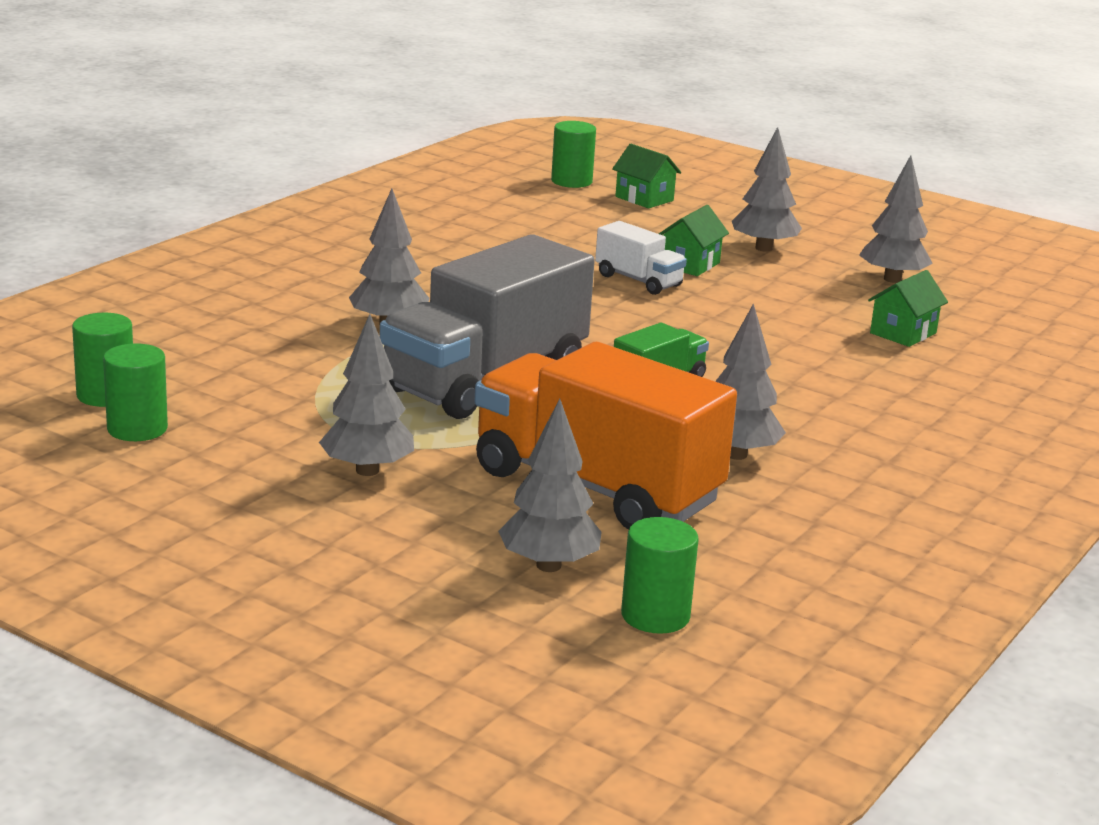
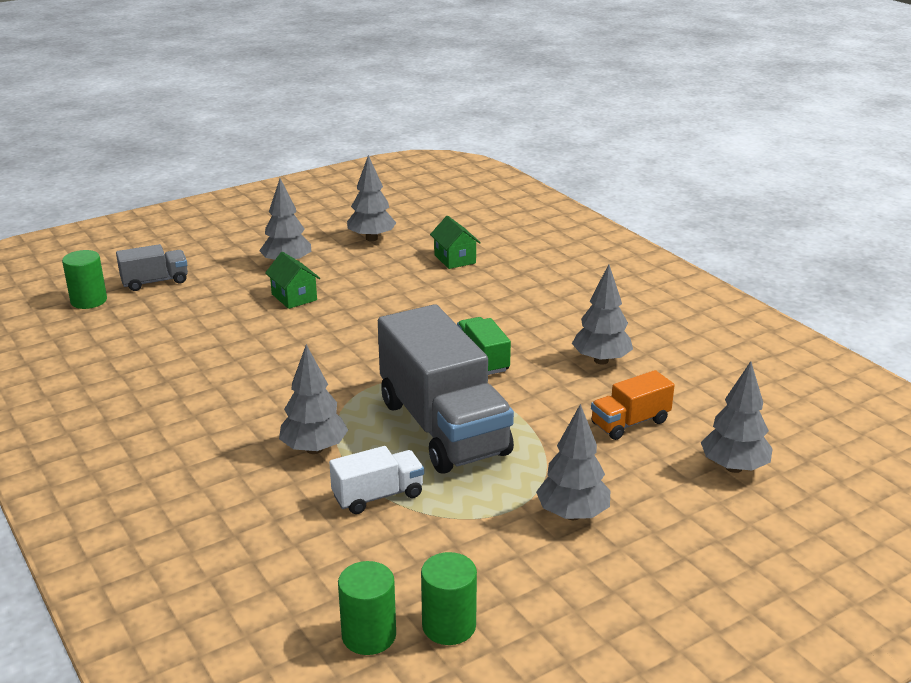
camera: 65 degrees left, 5 degrees up
orange truck [475,342,737,530] -> orange truck [591,370,675,440], size x0.46
white truck [595,221,687,295] -> white truck moved to [329,446,424,514]
green house [612,143,681,208] -> grey truck [116,244,188,291]
green cylinder [621,517,699,634] -> none

